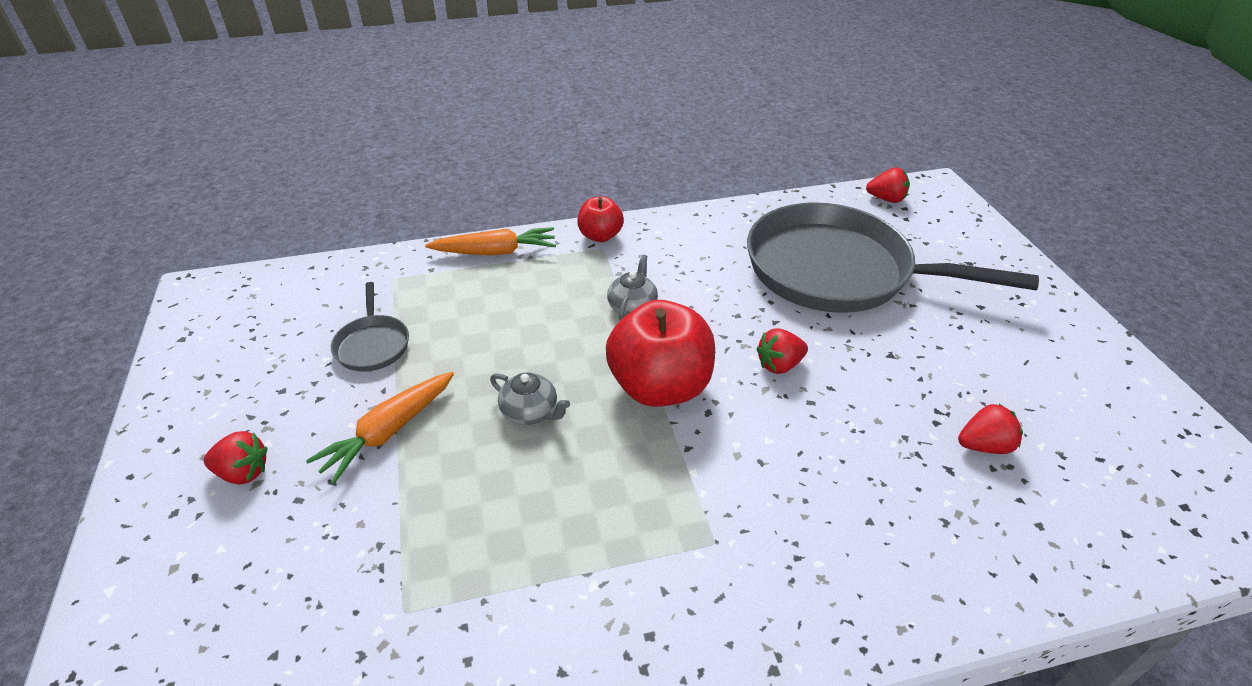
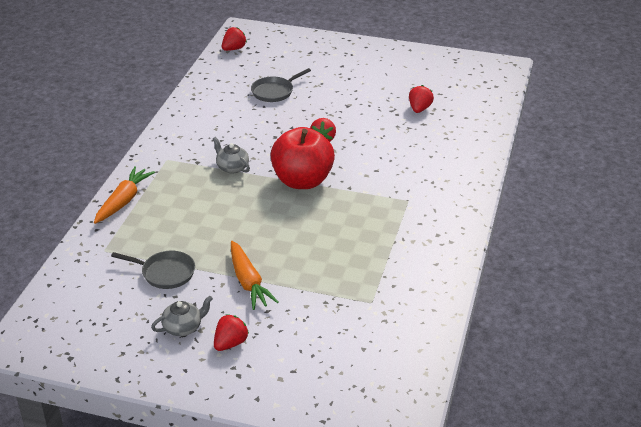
camera: 60 degrees left, 5 degrees down
grey teapot [490,372,570,425] -> grey teapot moved to [151,296,213,336]
red apple [577,196,624,242] -> none
grey pan [747,202,1039,313] -> grey pan [251,68,311,102], size x0.41

